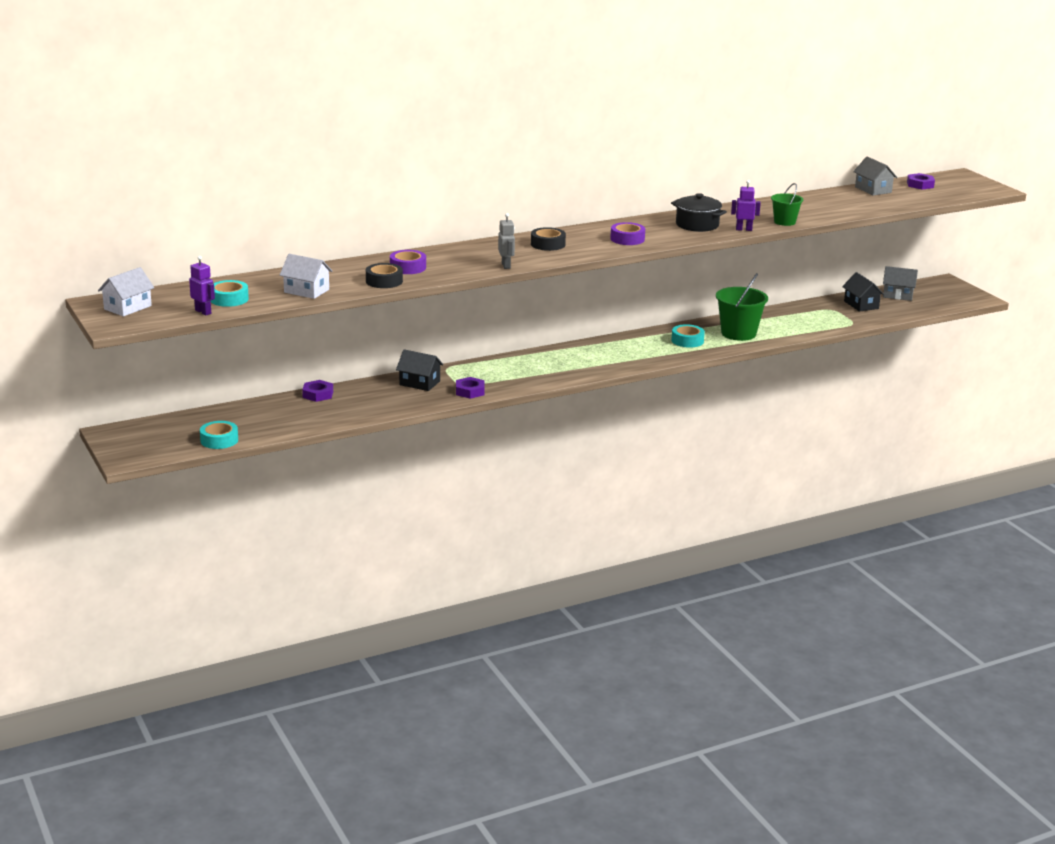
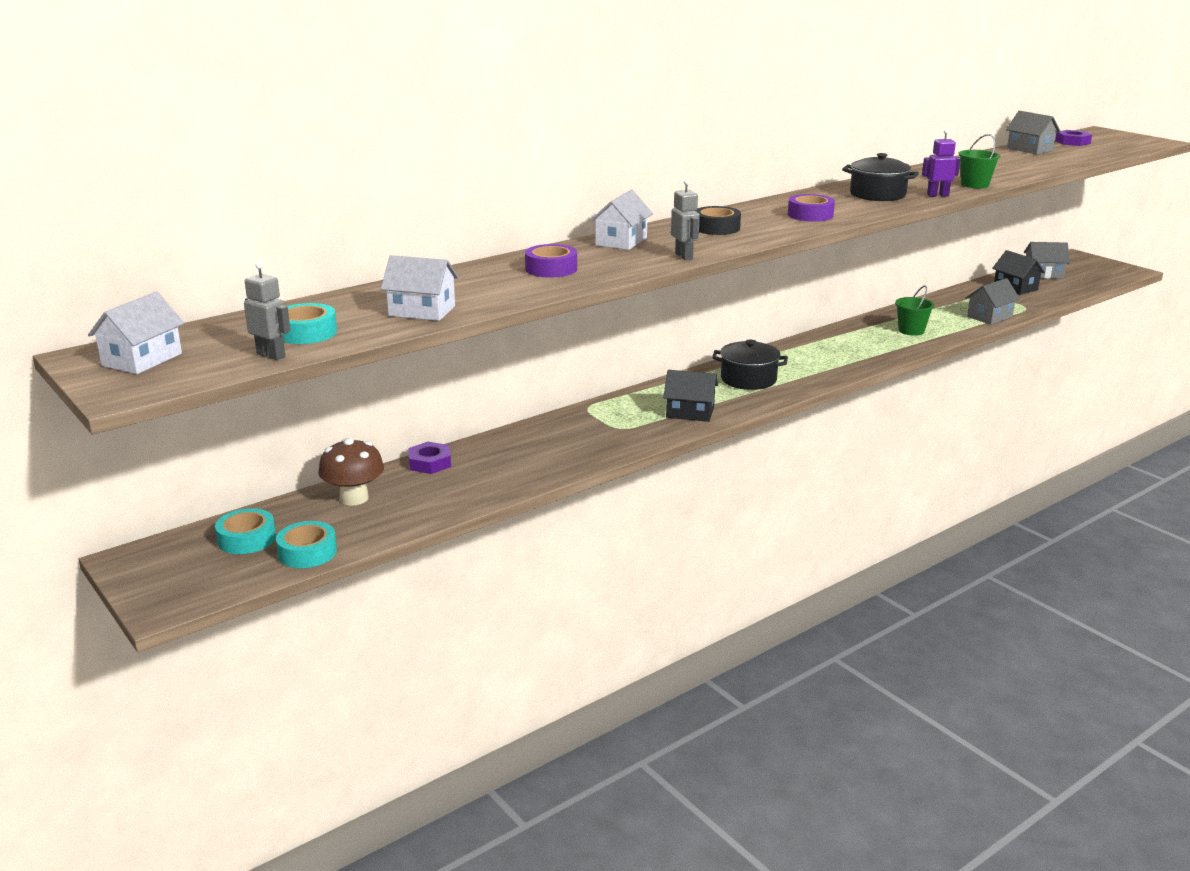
camera: 10 degrees left, 0 degrees up
purple robot [189,256,215,315] -> grey robot [244,262,291,360]
black tape [366,263,403,288] -> none
black house [396,349,443,391] -> black house moved to [663,370,718,422]
purple nut [456,377,485,399] -> none
turquoise tape [671,324,705,348] -> turquoise tape moved to [215,508,276,554]
green bucket [716,273,768,341] -> green bucket [895,286,934,336], size x0.59
none -> brown mushroom [318,438,384,505]
none -> white house [590,190,653,250]
none -> black pot [712,340,788,390]
none -> grey house [965,278,1020,325]

